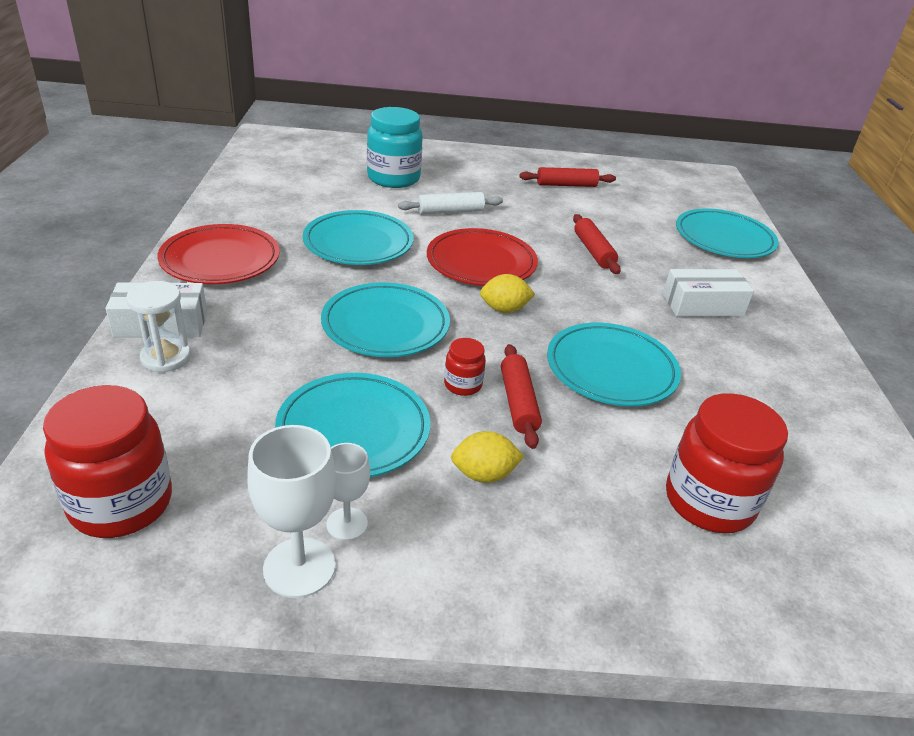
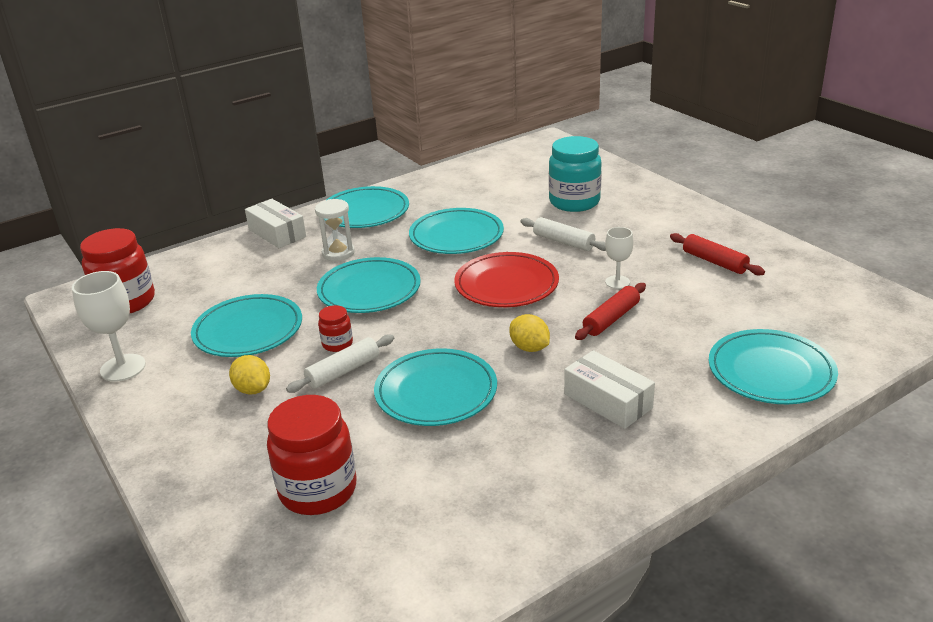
camera: 60 degrees right, 5 degrees down
white hourglass [126,281,191,373] -> white hourglass moved to [315,199,355,261]
red plate [157,224,280,284] -> turquoise plate [326,186,409,228]
white goblet [326,443,370,540] -> white goblet moved to [605,227,633,289]
yellow lemon [480,274,535,313] -> yellow lemon moved to [509,314,550,352]
red rolling pin [501,344,542,449] -> white rolling pin [286,334,394,393]

